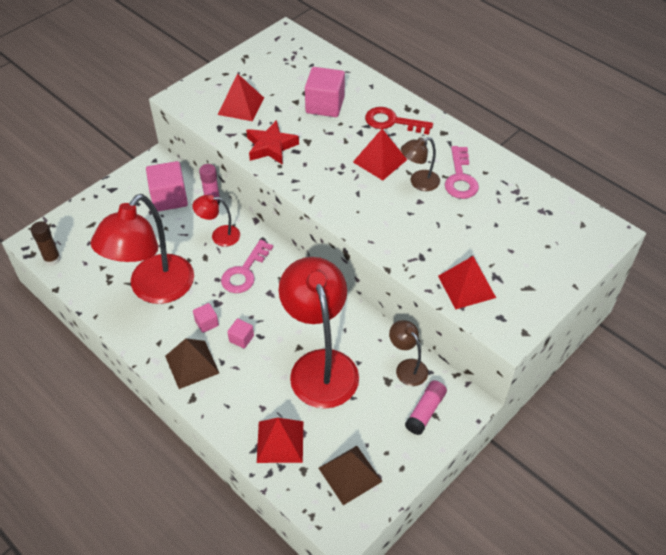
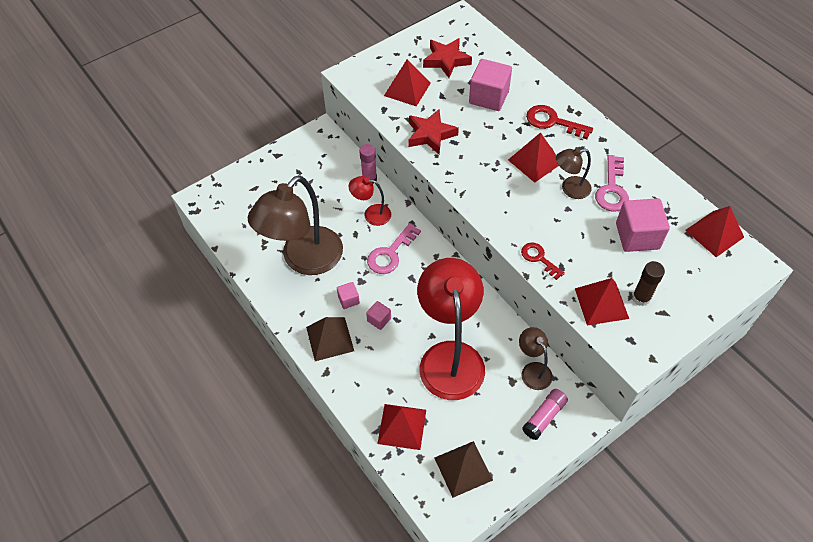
camera: 10 degrees right, 5 degrees up
brown glue stick [30,221,61,266] -> brown glue stick moved to [632,261,665,306]
red lamp [90,194,194,304] -> brown lamp [248,175,343,275]
pink cube [146,161,188,211] -> pink cube moved to [616,198,670,252]
none -> red star [423,38,472,78]
none -> red key [521,243,565,280]
none -> red pyramid [685,206,744,257]

